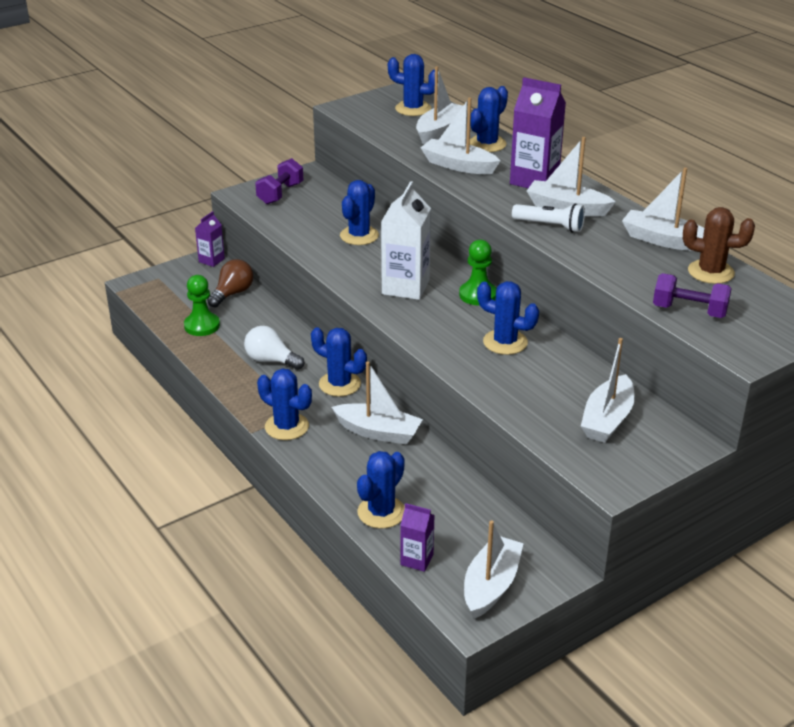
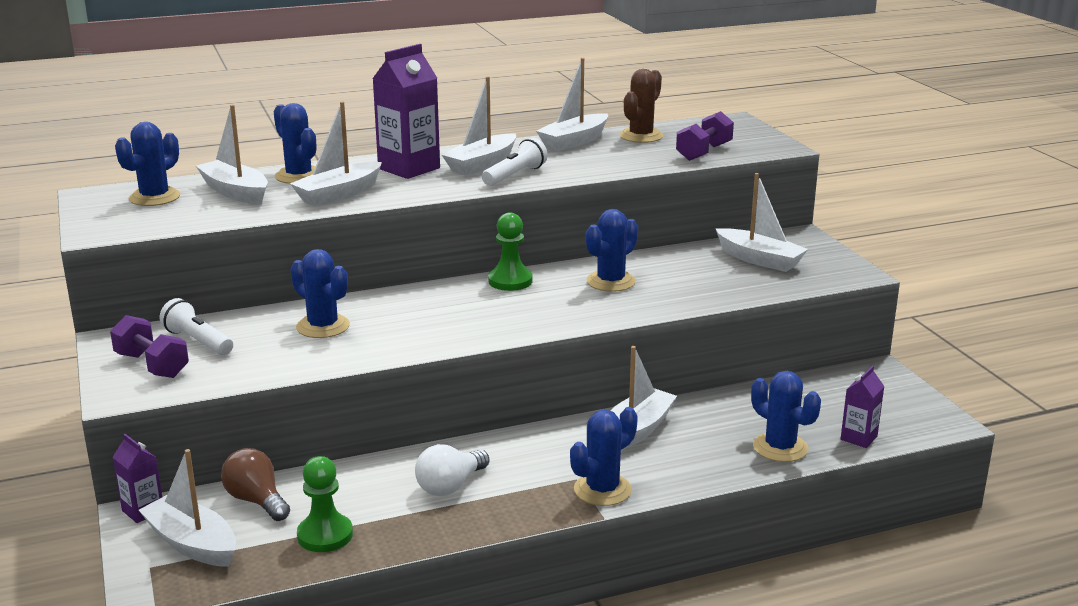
camera: 75 degrees left, 10 degrees down
blue cactus [311,327,367,397] -> none
white carton [381,181,431,300] -> none
white boat [464,520,524,619] -> white boat moved to [139,449,236,567]
none -> white flashlight [160,298,233,355]

